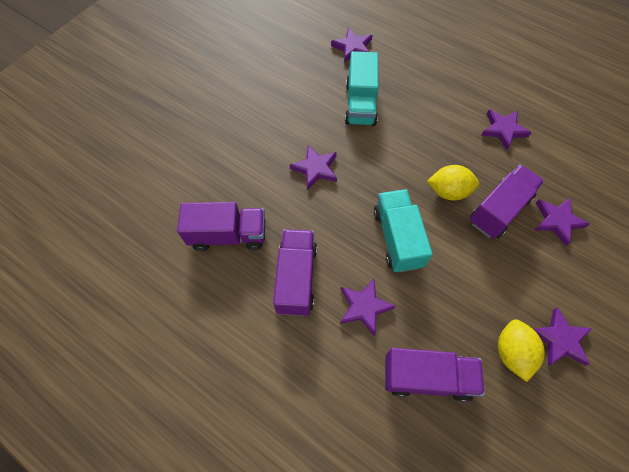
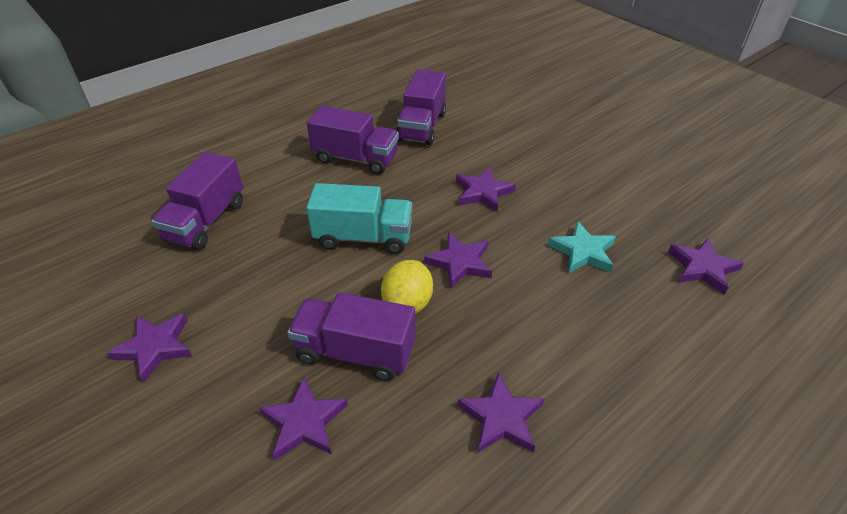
camera: 105 degrees right, 20 degrees down
purple star [340,279,396,336] -> purple star moved to [424,233,492,288]
turquoise truck [345,51,379,126] -> turquoise star [548,221,616,273]
purple truck [470,165,544,239] -> purple truck turned 135 degrees clockwise [287,292,416,381]
yellow lemon [498,319,545,382] -> none

